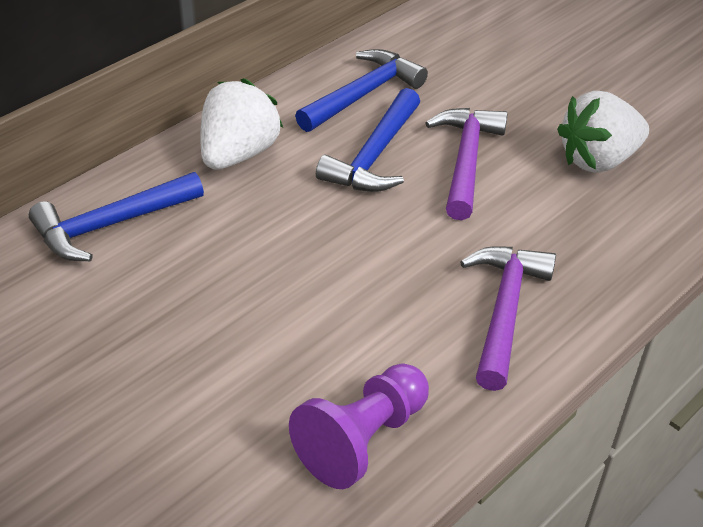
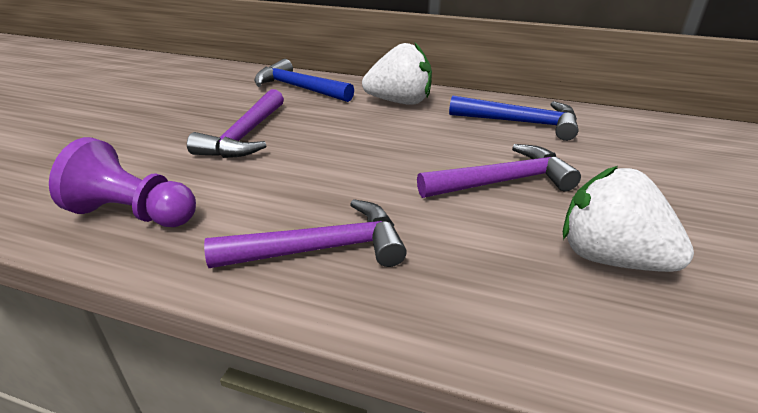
camera: 65 degrees right, 10 degrees down
blue hammer [316,88,420,192] -> none
none -> purple hammer [187,89,284,158]

